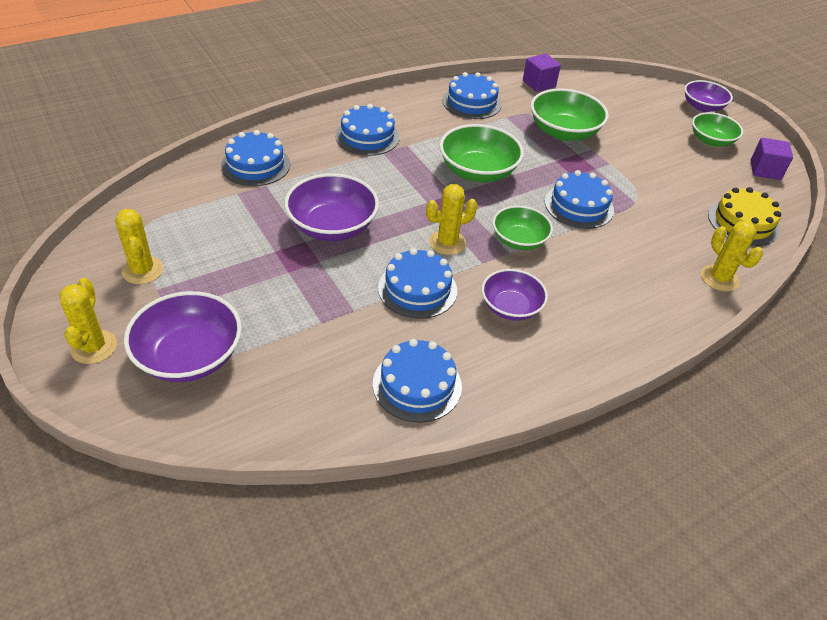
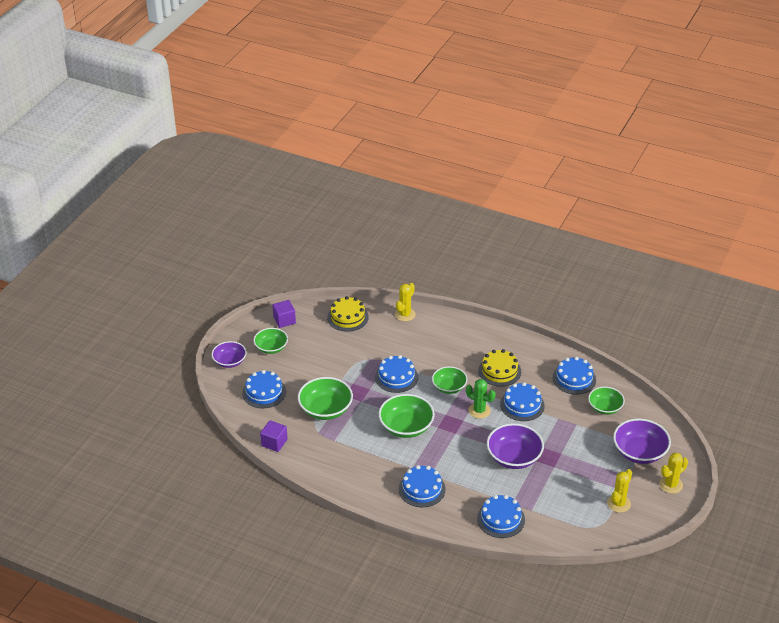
camera: 120 degrees left, 5 degrees down
yellow cactus [426,184,478,255] -> green cactus [466,379,496,419]
blue cake [442,72,502,119] -> blue cake moved to [242,370,286,408]
purple bowl [482,269,548,321] -> yellow cake [478,349,521,387]
none -> green bowl [588,387,625,415]

